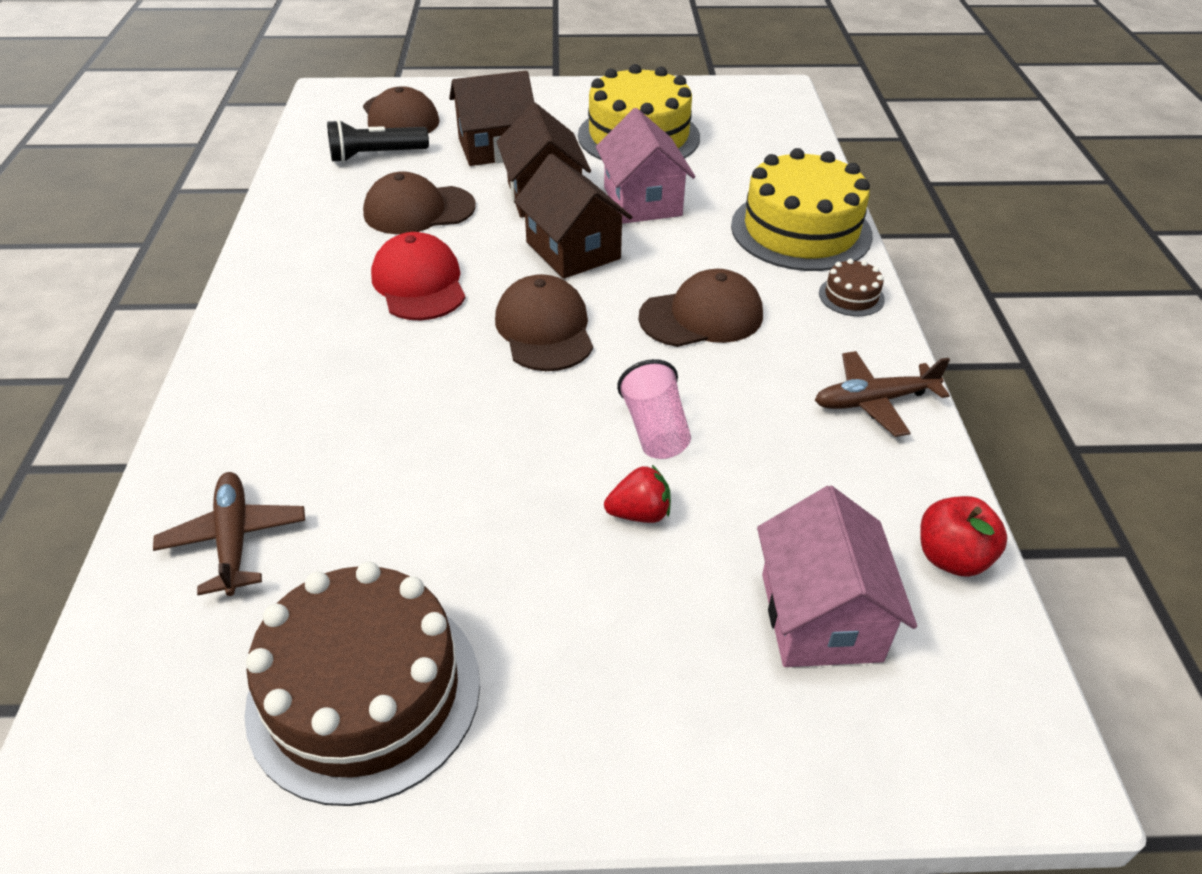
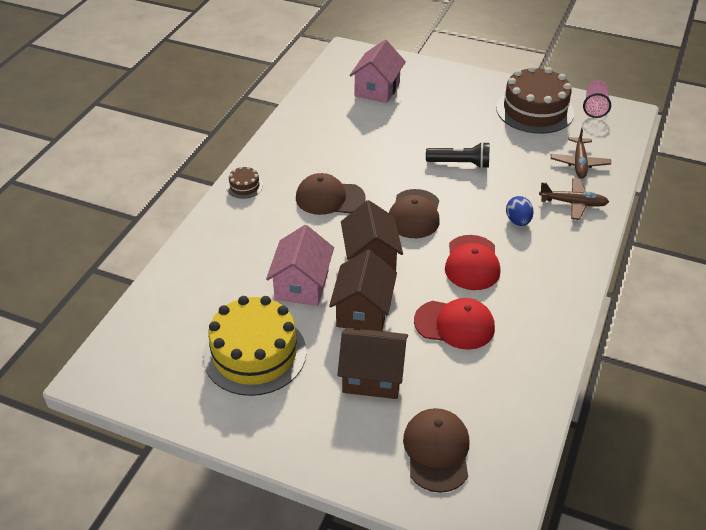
camera: 155 degrees left, 0 degrees up
black flashlight [327,119,429,163] -> black flashlight moved to [426,142,490,169]
brown cap [363,171,476,234] -> red cap [414,298,495,350]
red strawberry [604,465,671,523] -> none
pink cup [617,359,691,459] -> pink cup moved to [583,80,611,118]
yellow cake [731,148,873,271] -> none
brown plane [815,351,950,437] -> brown plane moved to [539,178,609,220]
red apple [920,496,1007,577] -> none
none -> blue egg [506,196,534,226]

